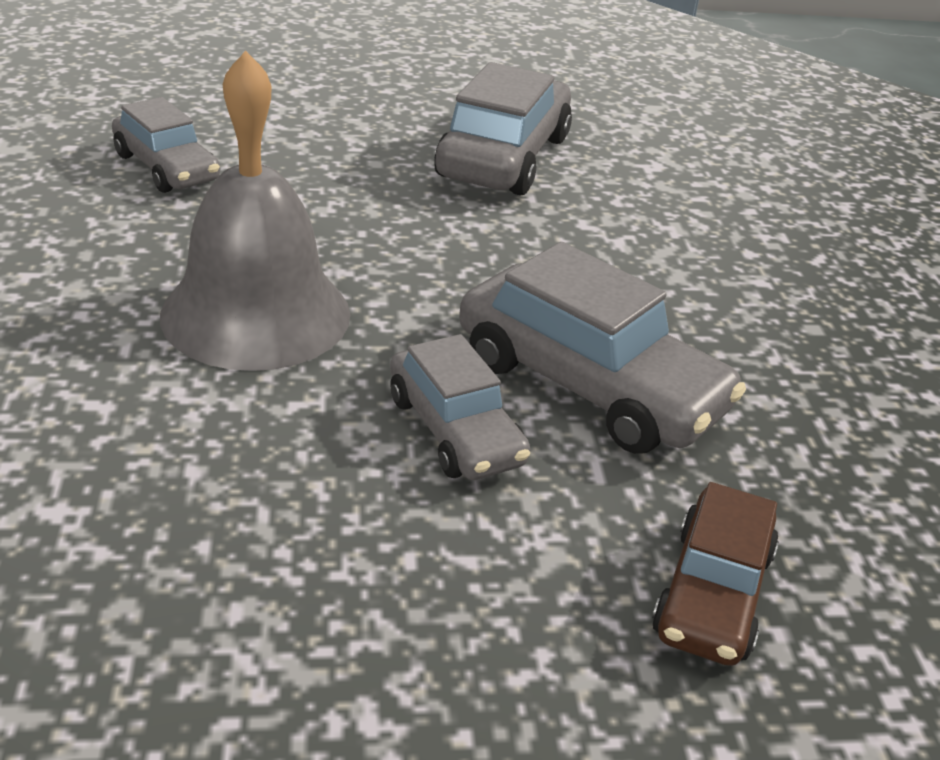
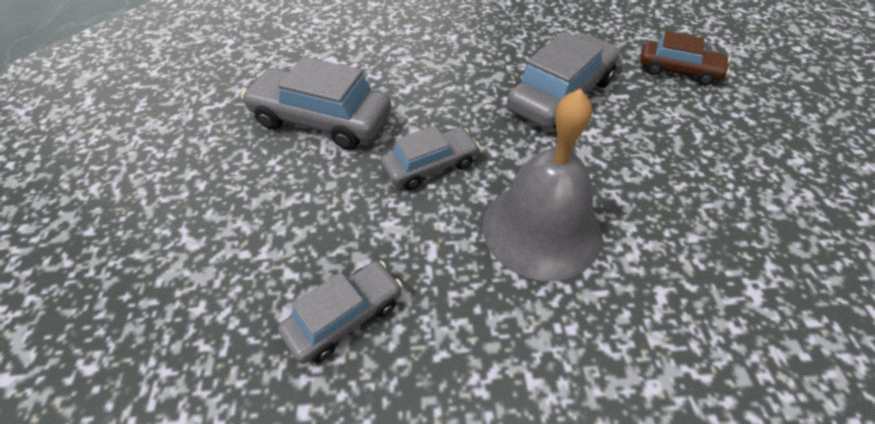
camera: 85 degrees left, 15 degrees up
grey car [390,334,530,480] -> grey car moved to [381,125,480,190]

